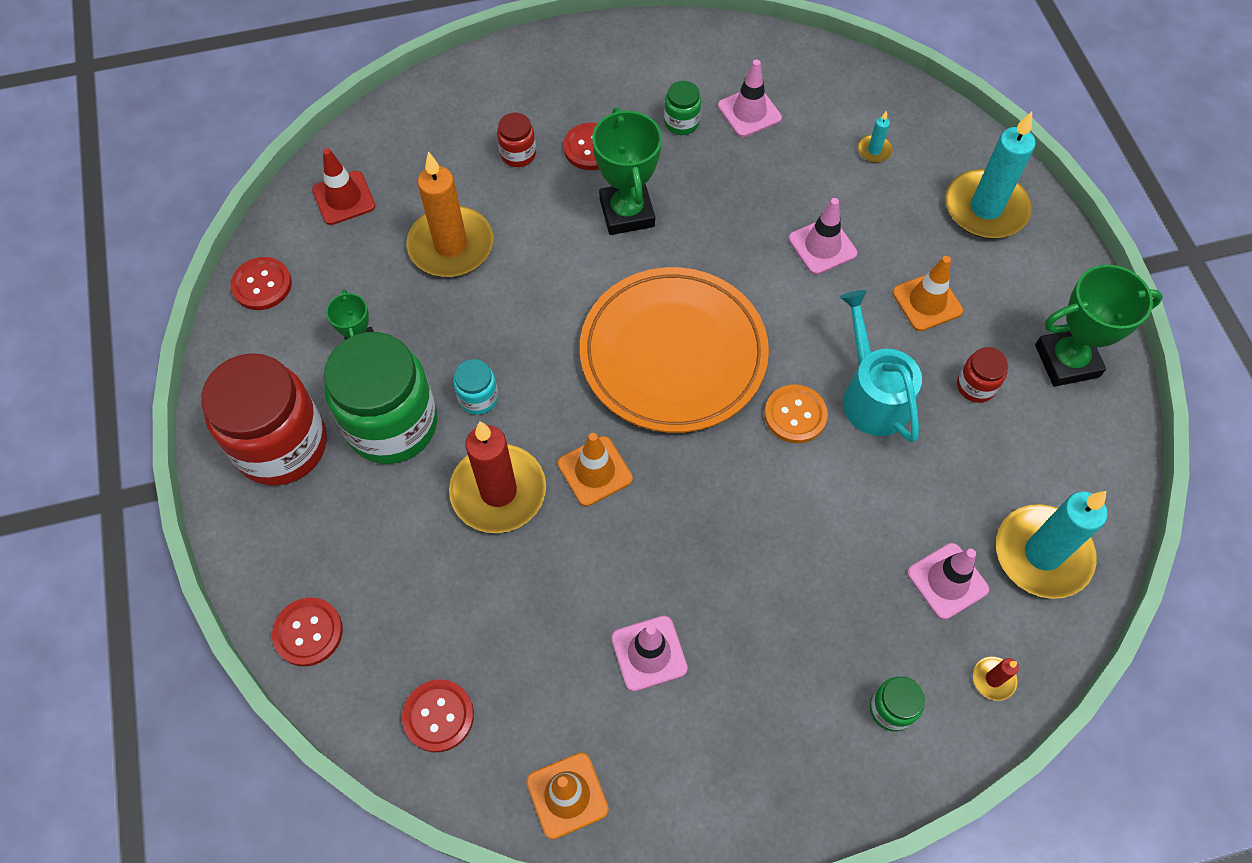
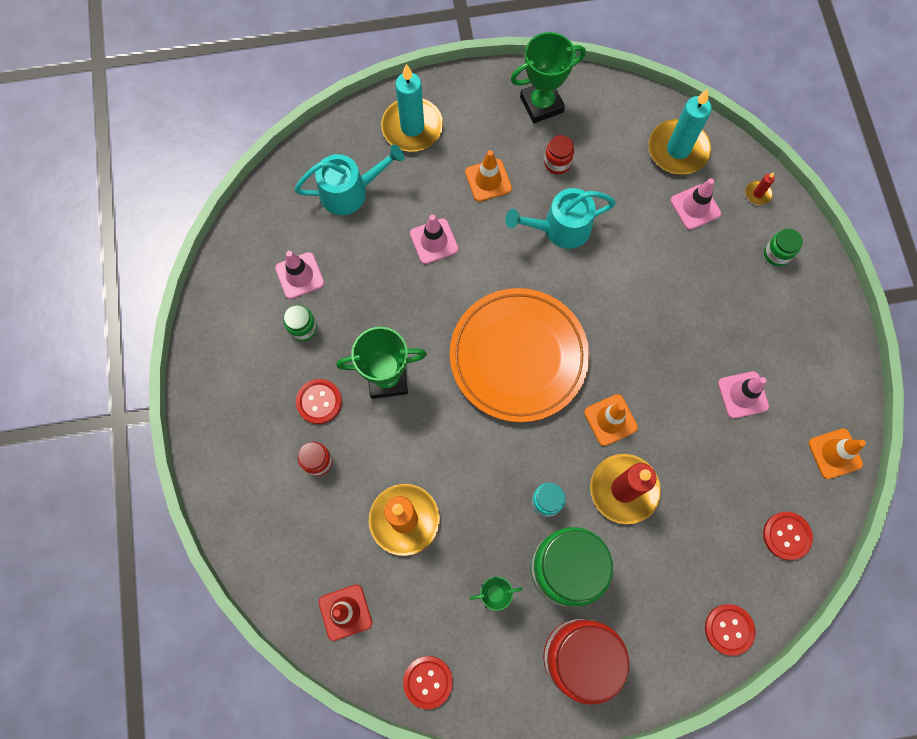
camera: 85 degrees left, 10 degrees up
orange button [764,385,828,443] -> none
turquoise candle [858,111,893,163] -> turquoise watering can [294,144,405,215]
green trophy [1035,264,1163,387] -> green trophy turned 75 degrees clockwise [510,32,586,123]

